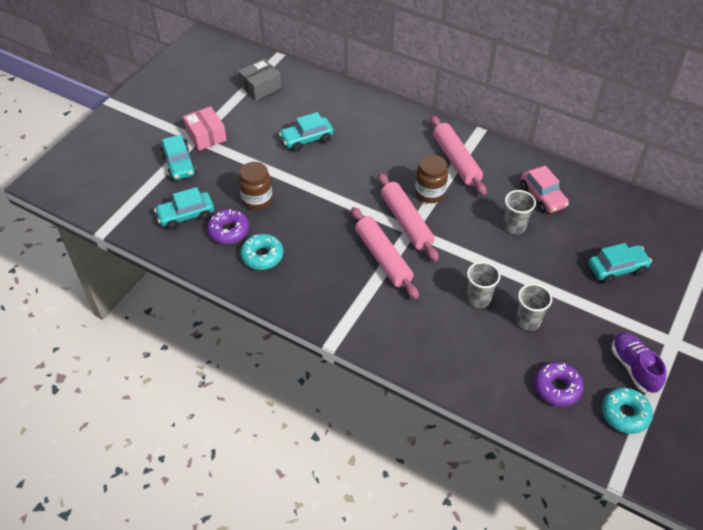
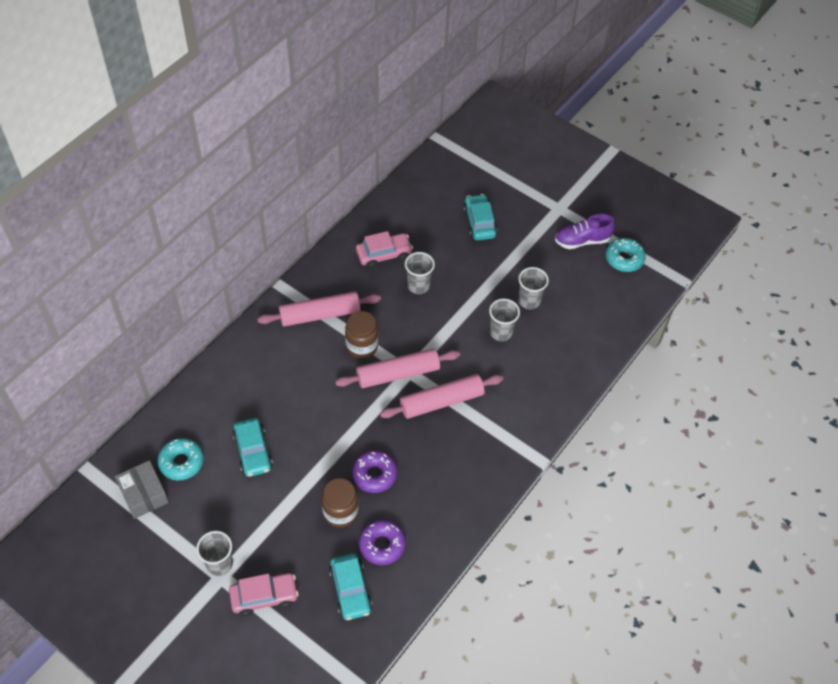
camera: 85 degrees left, 5 degrees up
turquoise car [161,135,197,180] -> pink car [229,573,299,616]
pink box [183,106,227,151] -> grey cup [196,531,233,576]
turquoise donut [240,234,284,270] -> turquoise donut moved to [157,438,204,480]
purple donut [534,362,584,406] -> purple donut moved to [352,450,397,493]

